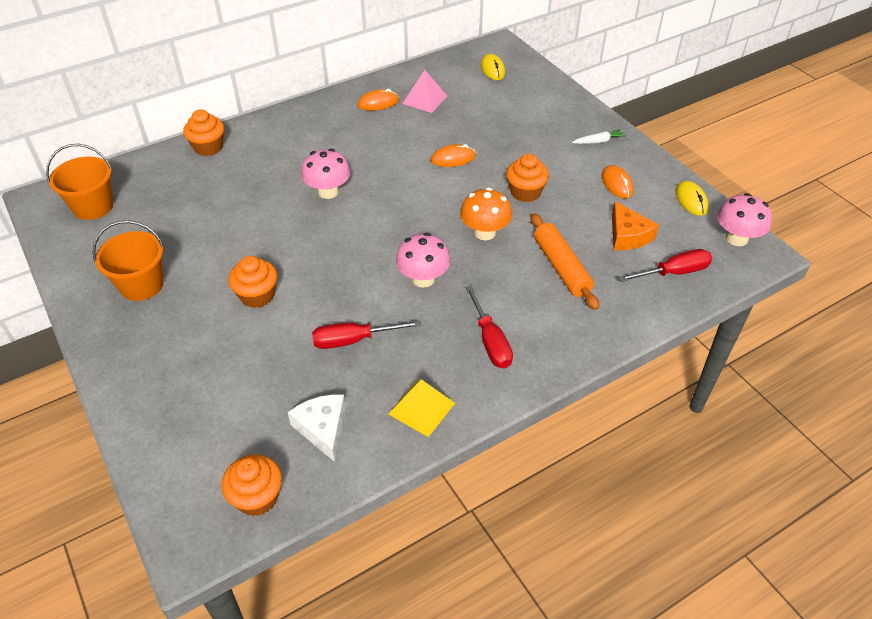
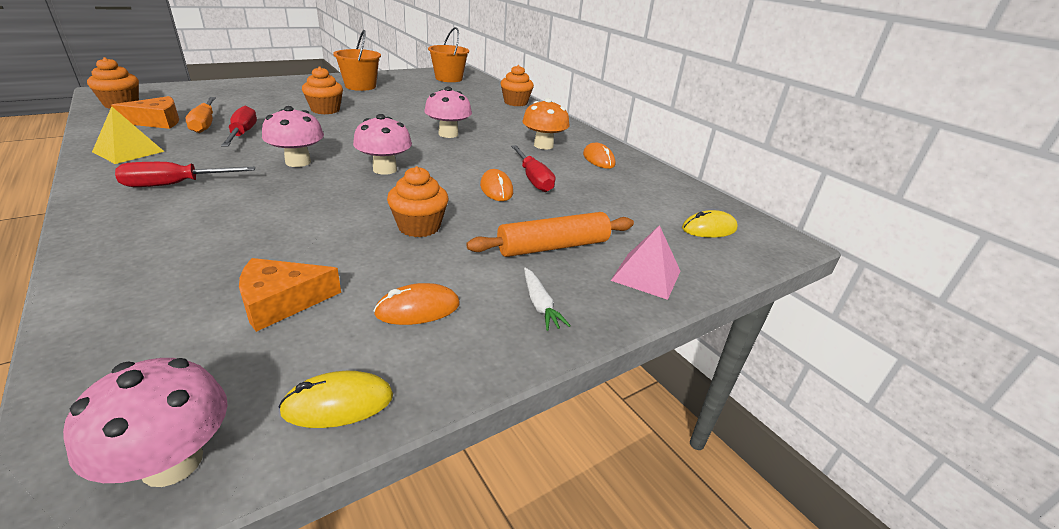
camera: 85 degrees right, 15 degrees down
white cheese [288,394,346,462] -> orange cheese [111,96,179,129]
pink pyramid [402,70,447,113] -> pink pyramid moved to [611,225,680,300]
orange mushroom [460,188,512,240] -> orange mushroom moved to [522,98,569,149]
orange rolling pin [531,213,599,310] -> orange rolling pin moved to [466,212,634,257]
red screwdriver [618,249,712,282] -> red screwdriver moved to [511,145,555,192]
none -> orange screwdriver [186,97,216,133]
none -> pink mushroom [353,114,412,175]

